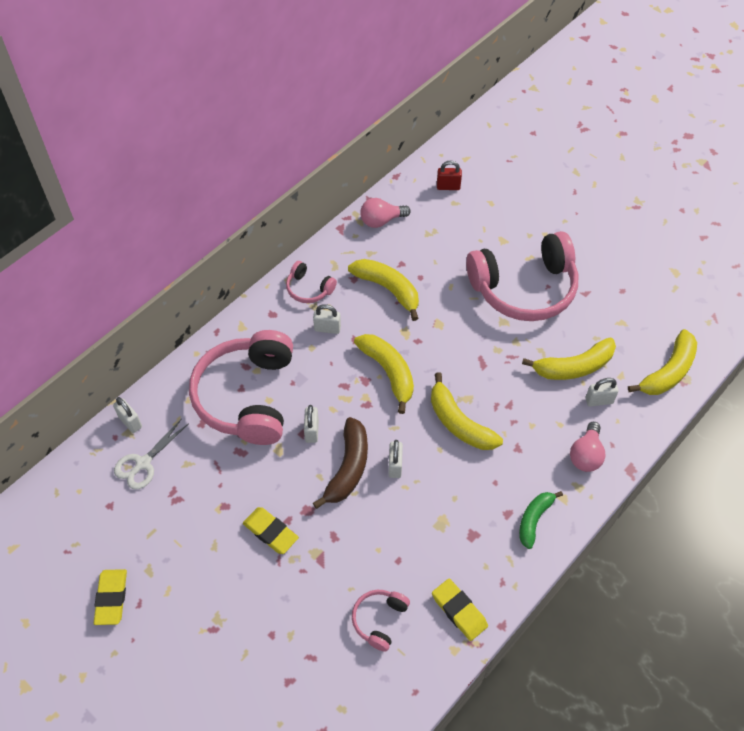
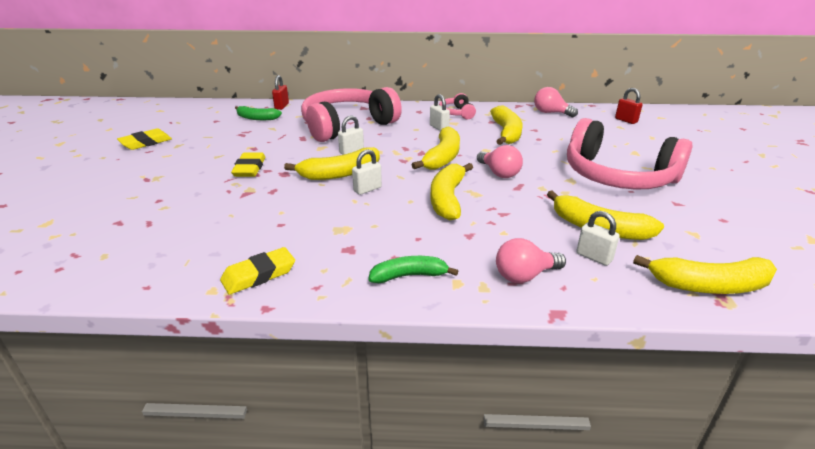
camera: 50 degrees right, 25 degrees down
white padlock [113,397,142,433] -> red padlock [272,75,289,110]
white scissors [114,418,188,490] -> green banana [235,106,282,120]
brown banana [313,417,368,509] -> yellow banana [284,147,380,180]
pink headphones [352,590,410,652] -> none
yellow eraser [432,579,488,641] -> yellow eraser turned 45 degrees clockwise [220,247,295,295]
none -> pink light bulb [477,145,523,178]

